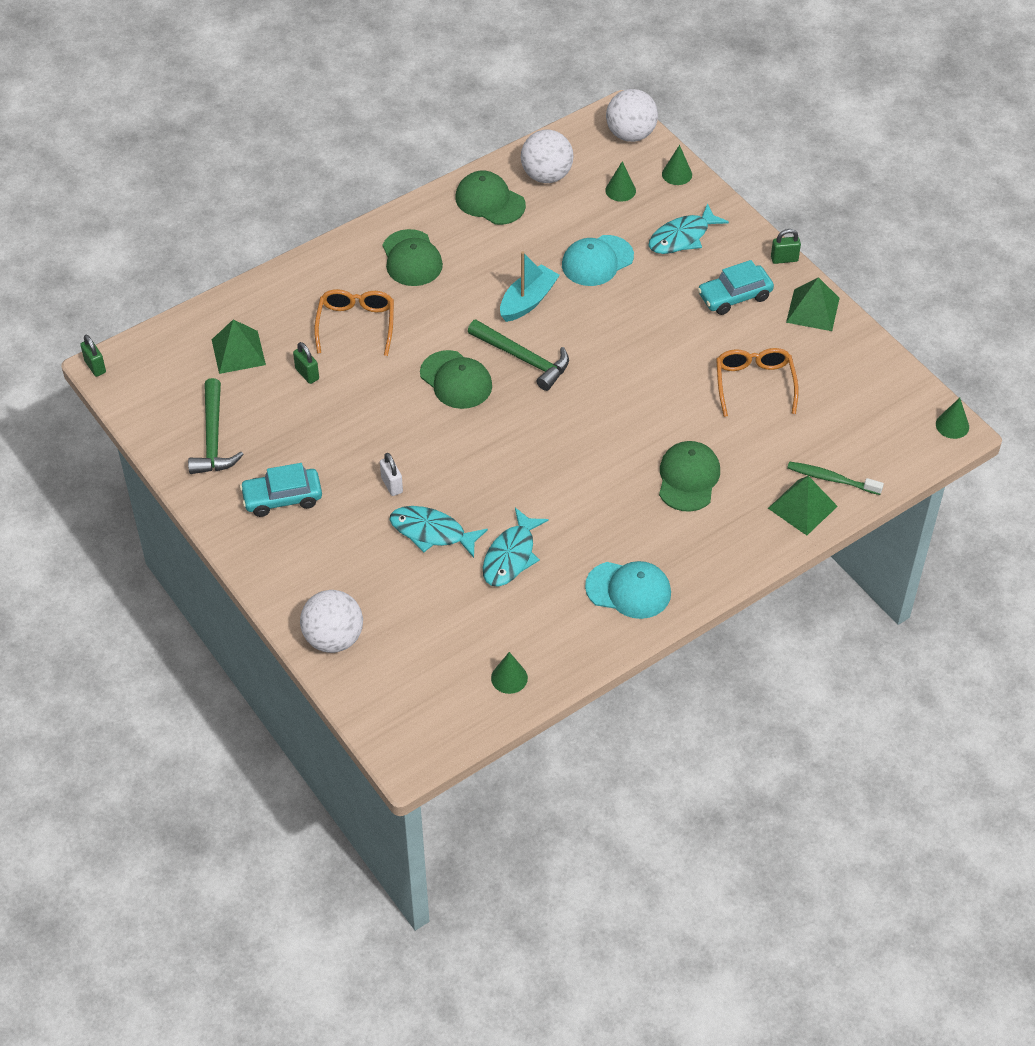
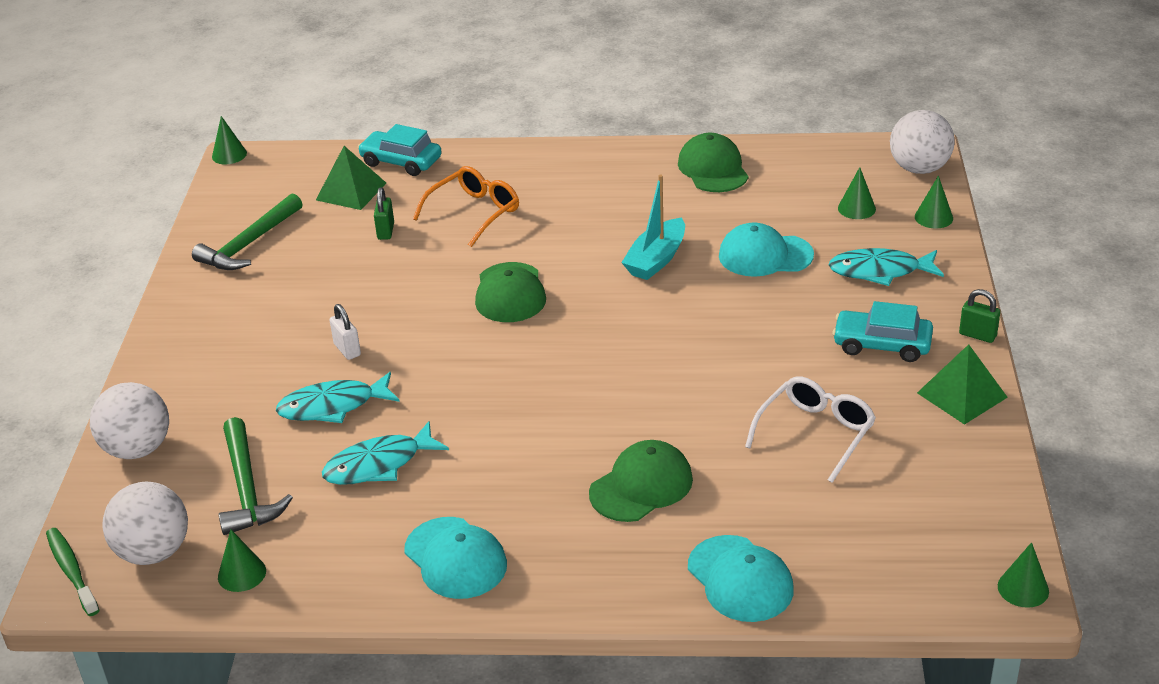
camera: 40 degrees right, 15 degrees down
green padlock [80,335,106,377] -> green cone [212,116,247,164]
turquoise car [240,463,322,517] -> turquoise car moved to [358,124,442,176]
white padlock [380,453,403,496] -> white padlock turned 45 degrees counterclockwise [330,304,361,360]
green cap [383,229,443,286] -> none
turquoise fish [390,506,488,558] -> turquoise fish turned 75 degrees counterclockwise [276,372,400,423]
green hammer [468,320,569,391] -> green hammer moved to [219,417,293,535]
turquoise boat [500,251,560,322] -> turquoise boat turned 135 degrees clockwise [621,175,685,280]
white ball [521,130,574,183] -> white ball moved to [102,482,188,565]
orange glasses [716,348,799,417] -> white glasses [745,376,876,483]
green pyramid [768,476,838,535] -> turquoise cap [688,535,794,622]
green toothbrush [787,461,884,495] -> green toothbrush moved to [46,528,100,616]

